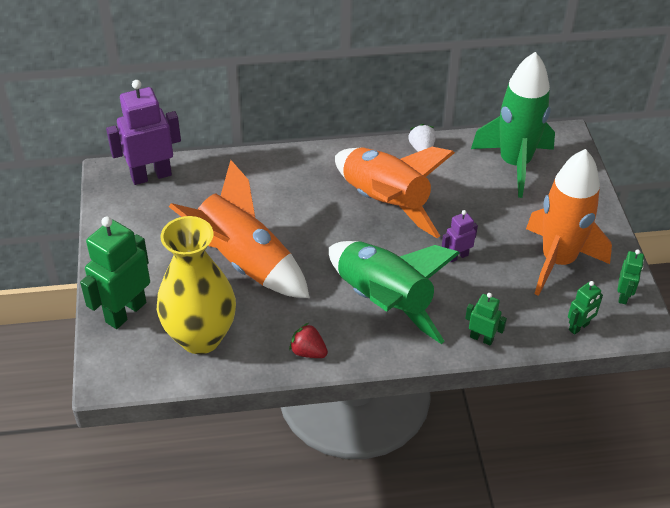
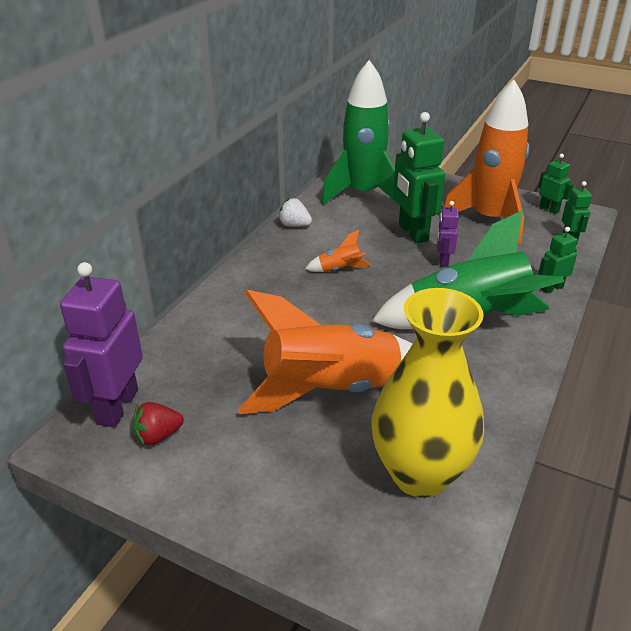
camera: 55 degrees left, 10 degrees down
green robot [80,217,150,329] -> green robot moved to [393,112,445,243]
red strawberry [289,323,328,358] -> red strawberry moved to [133,402,184,446]
orange rocket [335,147,455,238] -> orange rocket [305,230,371,272], size x0.40

